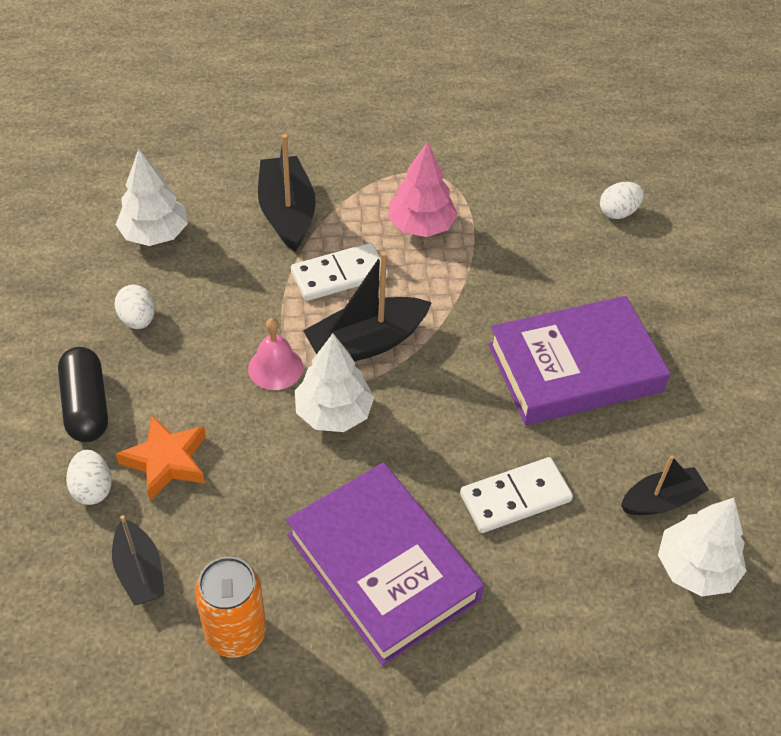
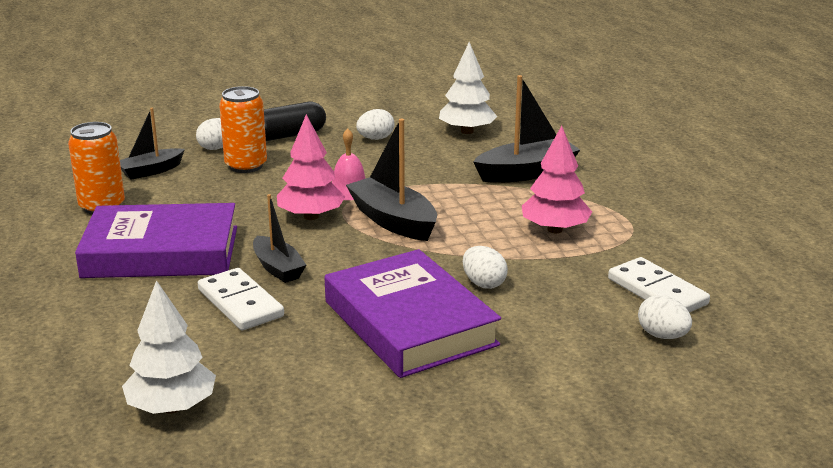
camera: 80 degrees right, 25 degrees down
orange star [116,415,206,501] -> orange can [219,86,267,173]
purple book [286,462,484,666] -> purple book turned 45 degrees clockwise [75,203,237,278]
white domino [291,243,388,301] -> white domino moved to [608,257,710,313]
white tree [295,334,374,432] -> pink tree [277,114,346,220]
black boat [621,455,709,515] -> black boat moved to [253,194,306,283]
none -> white egg [463,246,508,289]

